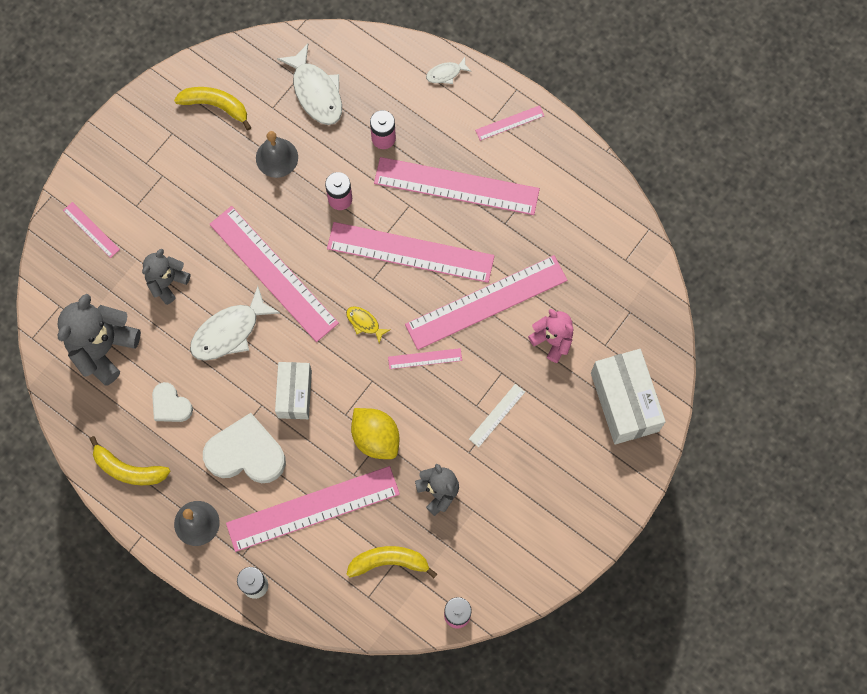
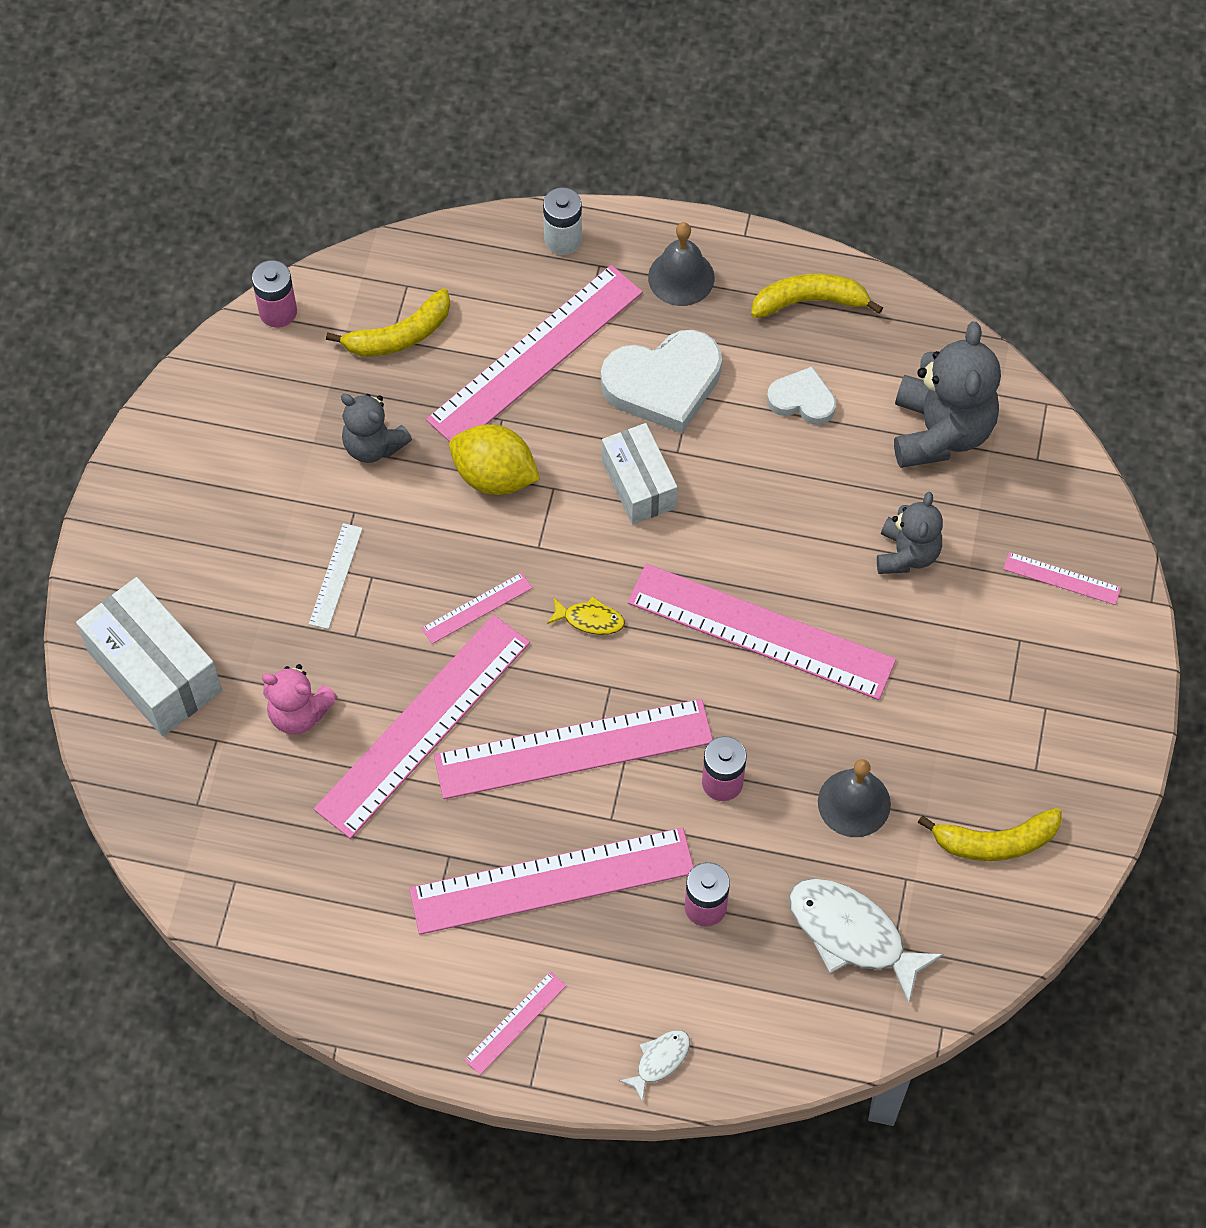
camera: 155 degrees right, 10 degrees down
white fish [190,286,280,361] -> none

